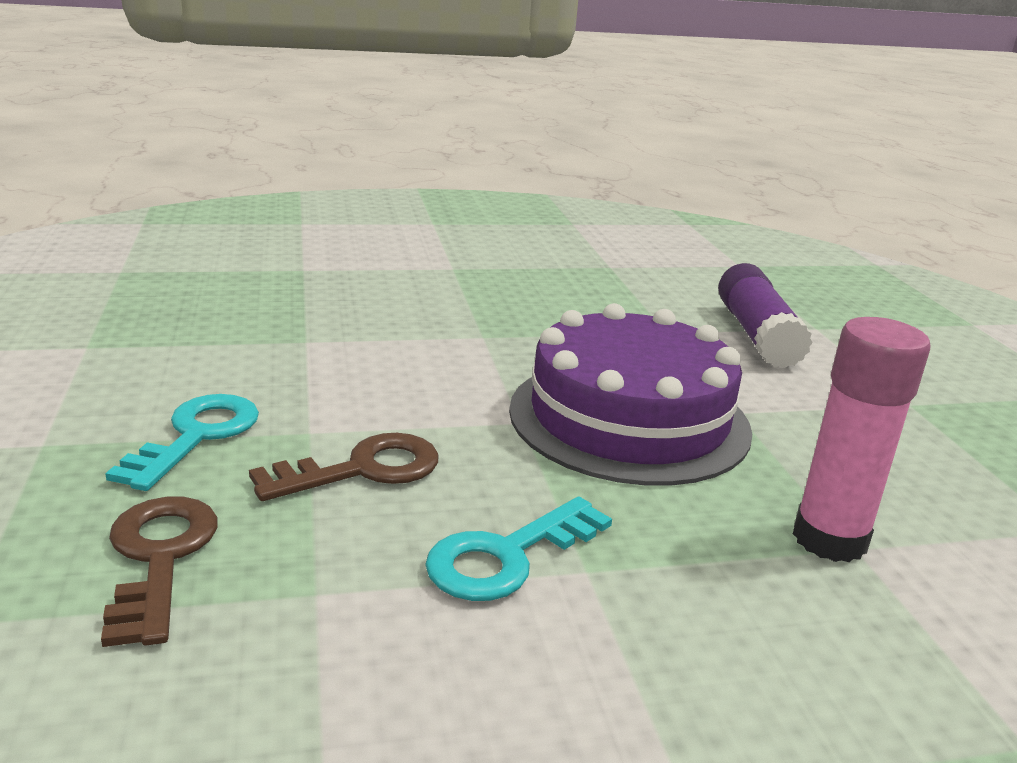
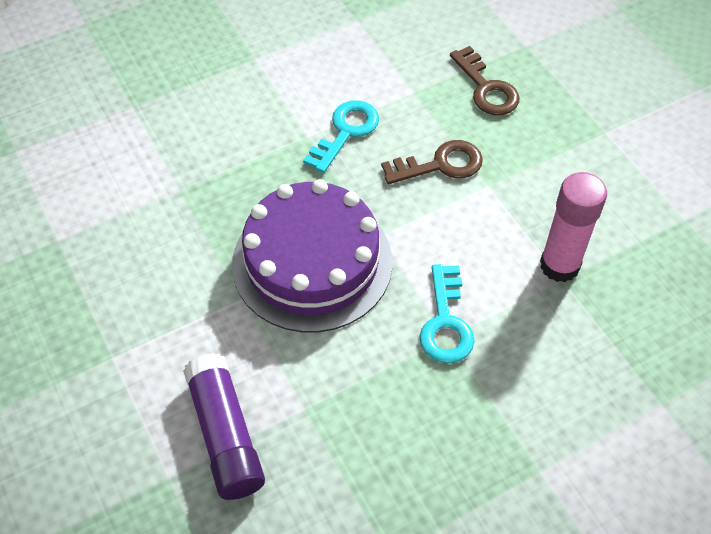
camera: 165 degrees right, 30 degrees up
turquoise key [105,394,259,491] -> turquoise key moved to [419,264,475,363]
brown key [249,433,438,501] -> brown key turned 150 degrees counterclockwise [381,140,483,184]
pink glue stick [793,317,931,562] -> pink glue stick moved to [540,172,607,282]

